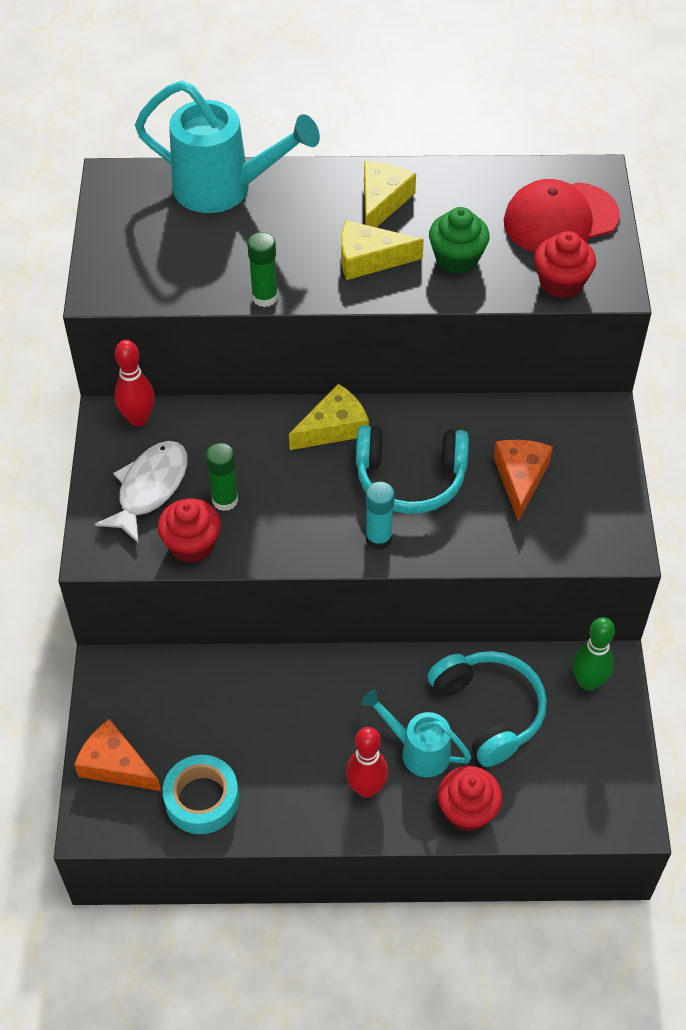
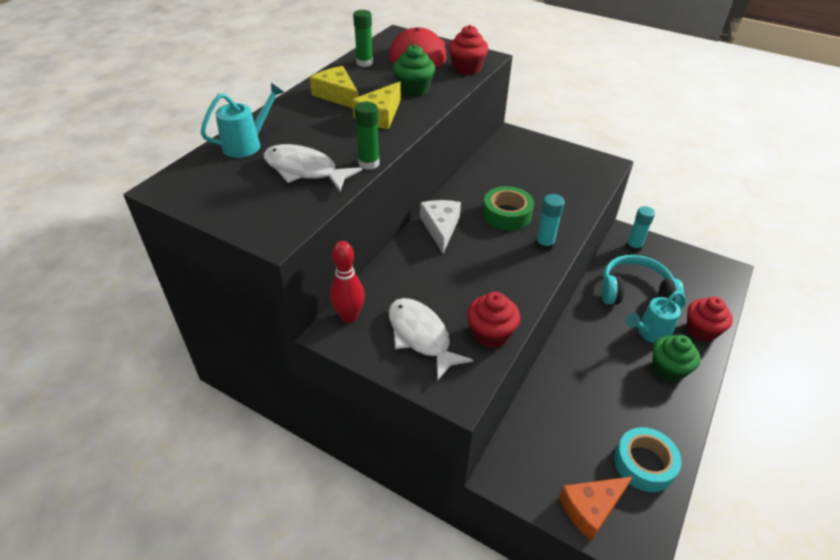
camera: 60 degrees left, 10 degrees down
turquoise watering can [135,81,320,213] -> turquoise watering can [201,83,284,158], size x0.59
green glue stick [206,443,238,511] -> green glue stick moved to [353,10,373,67]
yellow cheese [289,384,369,450] -> white cheese [420,200,461,253]
red bowling pin [346,727,388,798] -> green cupcake [653,335,700,382]
turquoise headphones [356,425,469,514] -> green tape [483,186,534,230]
orange cheese [494,440,553,522] -> none
green bowling pin [572,617,615,691] -> turquoise glue stick [626,206,655,252]
none -> white fish [263,144,362,191]

